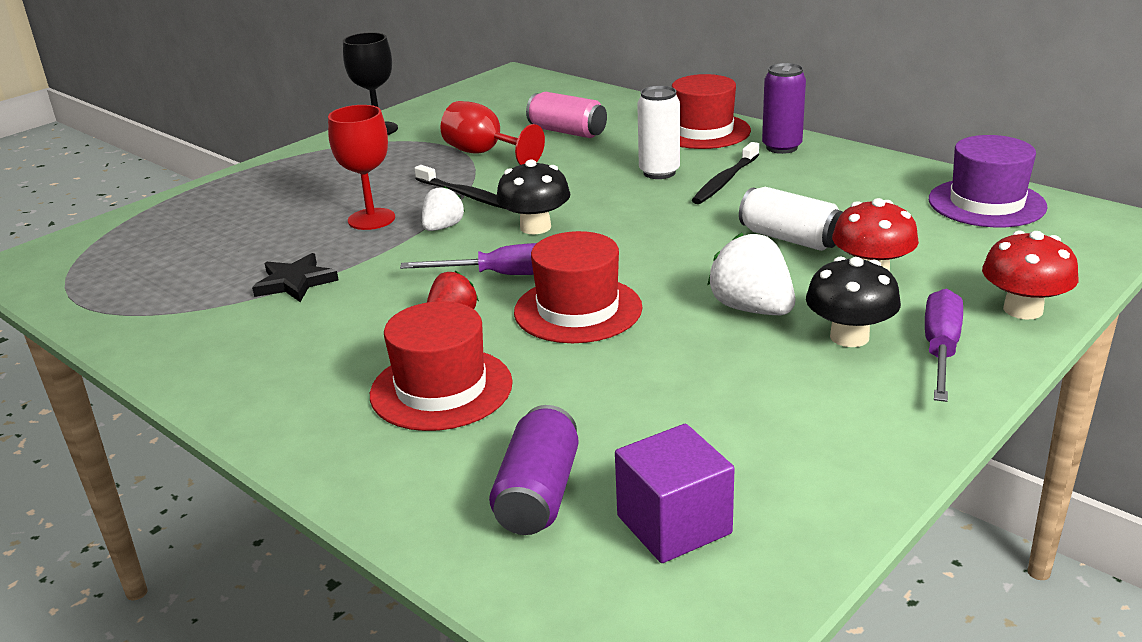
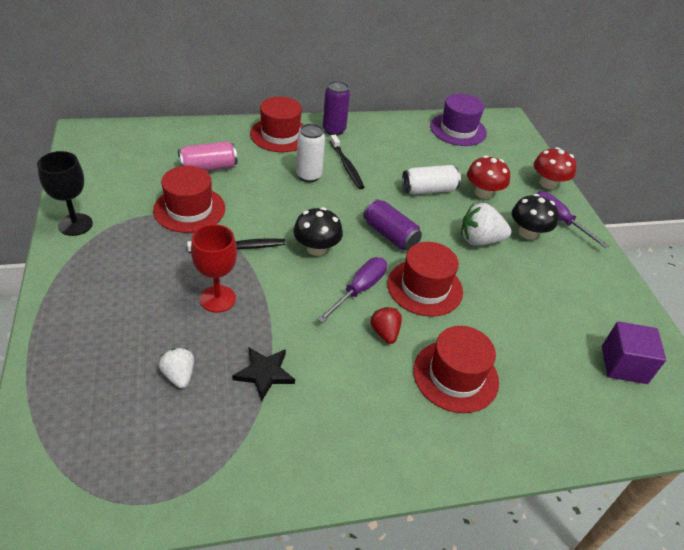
camera: 60 degrees left, 15 degrees up
white strawberry [422,186,465,231] -> white strawberry moved to [159,348,194,388]
red goblet [440,101,545,165] -> red hat [153,166,225,233]
purple can [489,405,579,535] -> purple can moved to [363,199,422,250]

